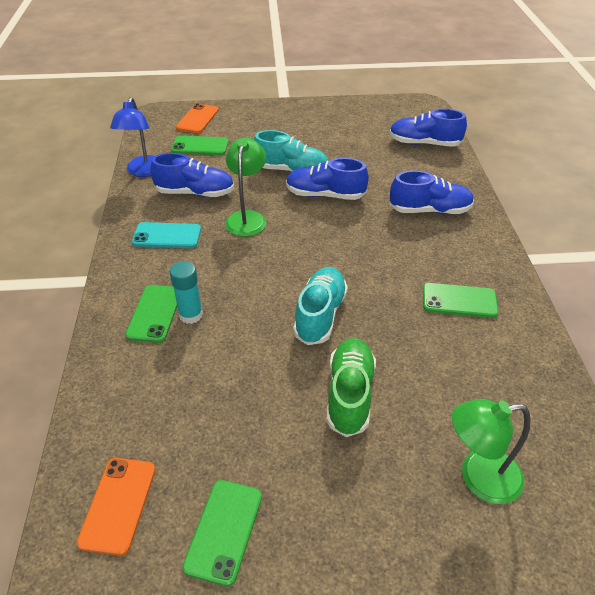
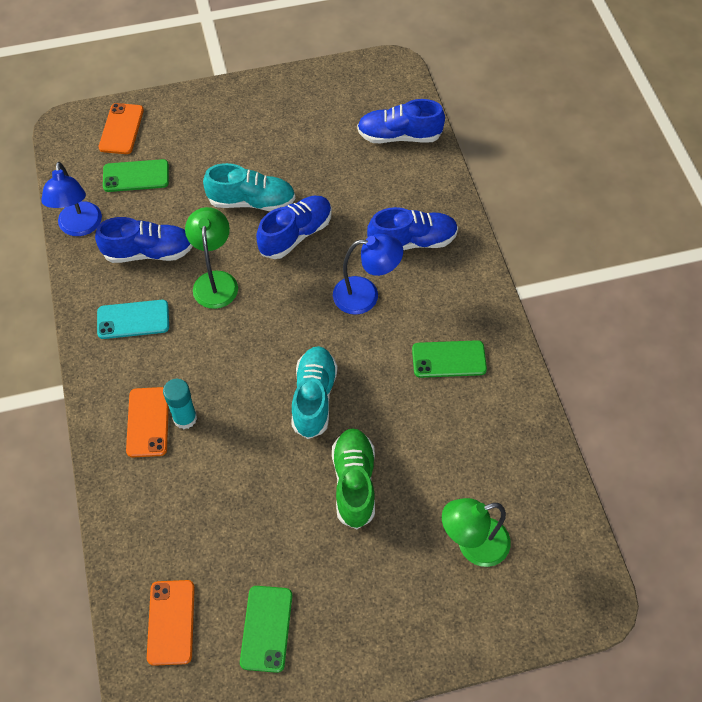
camera: 10 degrees left, 15 degrees up
green phone [125,285,177,343] -> orange phone [126,387,169,458]
blue shoe [286,158,369,200] -> blue shoe turned 135 degrees clockwise [256,196,332,259]
none -> blue lamp [333,234,403,315]

